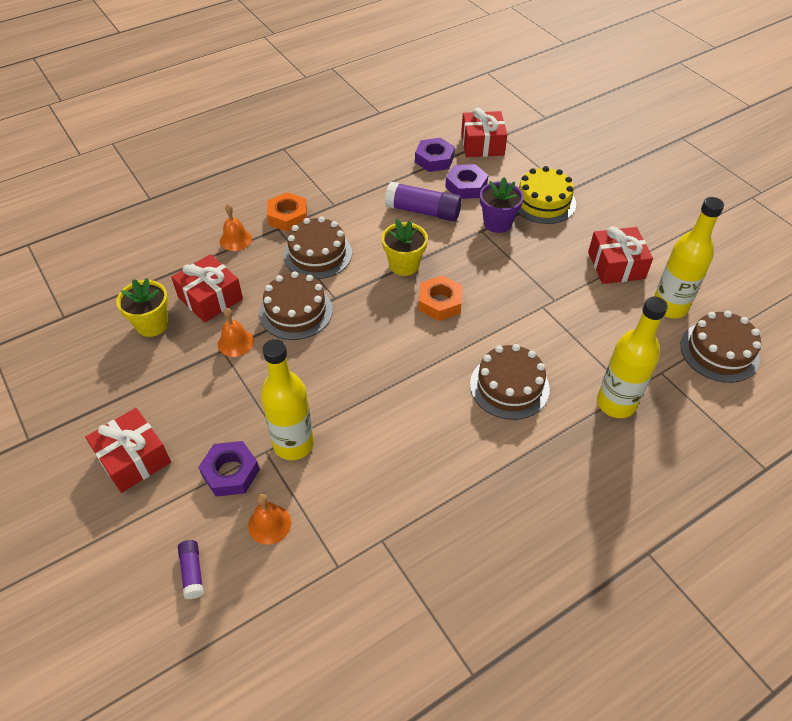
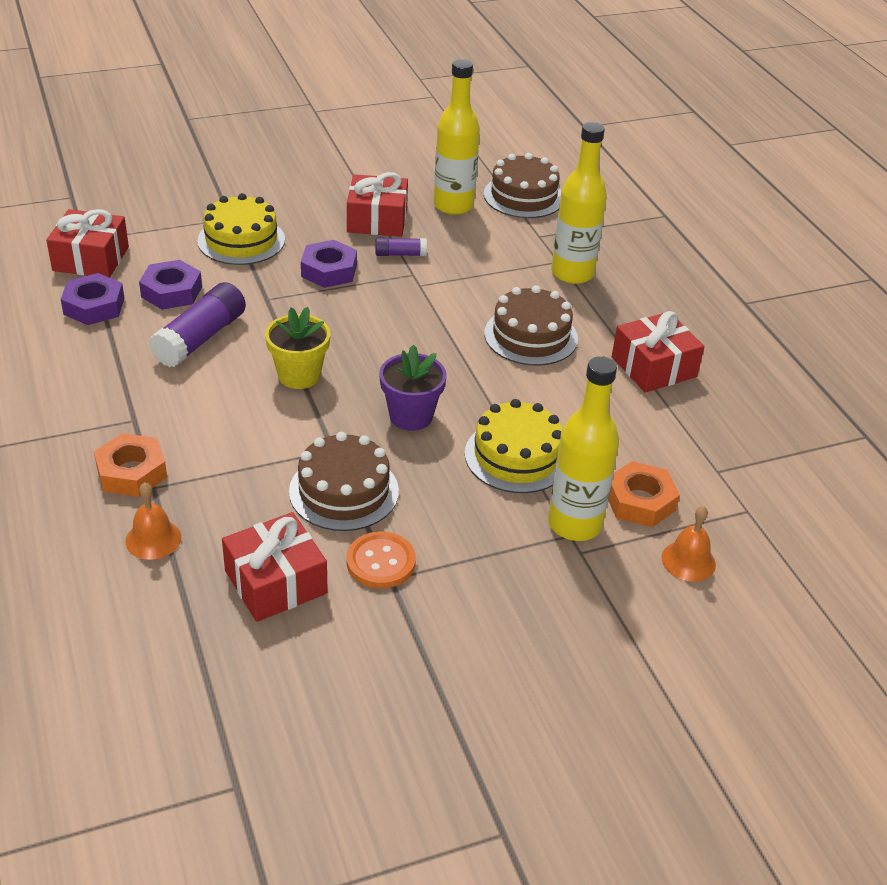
camera: 80 degrees left, 10 degrees down
red gift [85,408,171,493] -> red gift moved to [612,311,704,393]
yellow flower pot [116,278,168,337] -> none
purple glue stick [178,540,204,599] -> purple glue stick moved to [375,238,427,256]
purple nut [198,441,260,496] -> purple nut moved to [301,240,357,288]
orange bell [218,308,254,357] -> orange button [346,532,416,588]
brown cake [283,216,352,279] -> none
orange nut [418,275,463,321] -> orange nut moved to [608,461,680,527]
purple flower pot [480,177,524,233] -> purple flower pot moved to [379,345,447,431]
none -> yellow cake [465,399,562,493]

